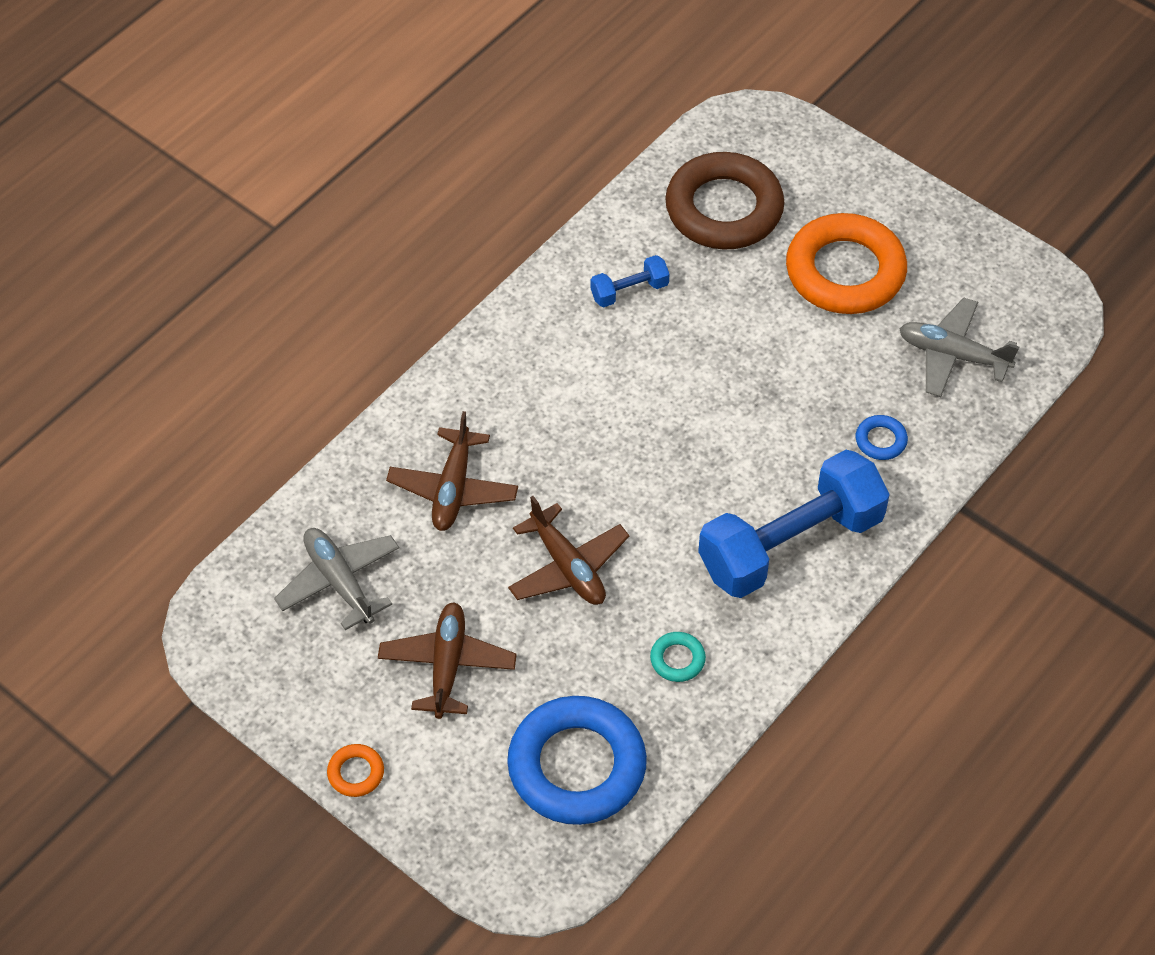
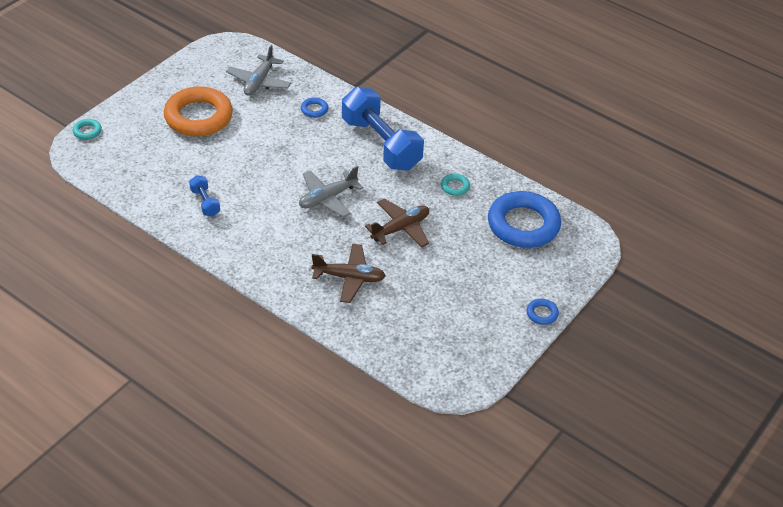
camera: 95 degrees left, 10 degrees down
grey plane [274,528,399,630] -> grey plane moved to [299,166,364,218]
orange ring [327,744,384,797] -> blue ring [527,299,559,325]
brown plane [378,602,517,719] -> none
brown ring [665,152,784,249] -> none
none -> turquoise ring [72,119,102,140]

